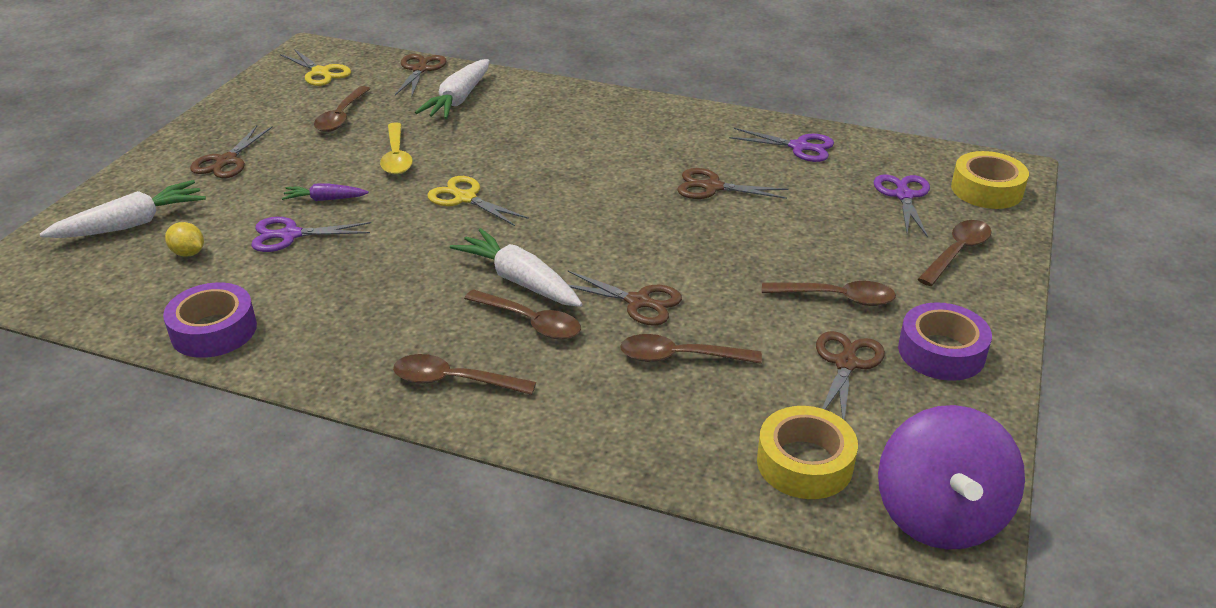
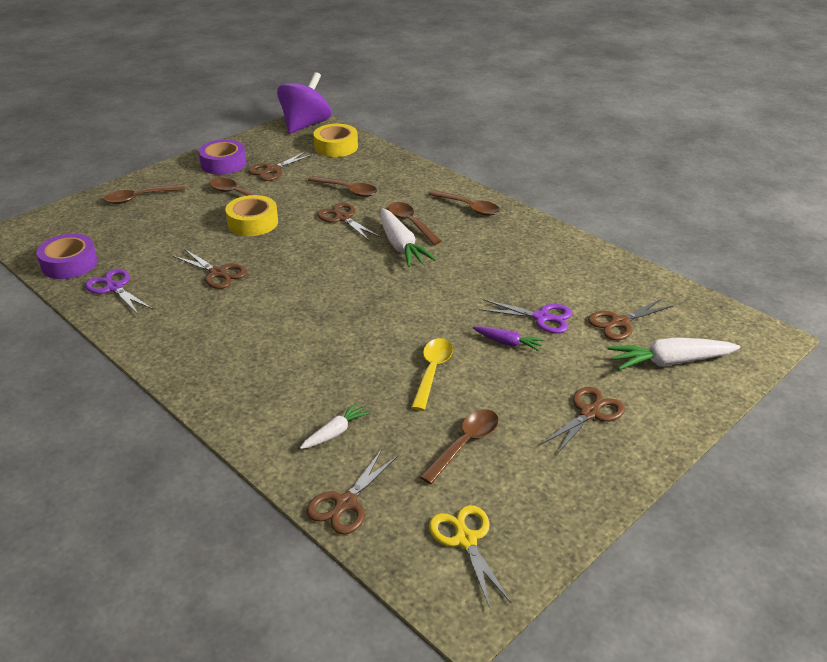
camera: 155 degrees left, 0 degrees up
purple tape [163,282,257,358] -> purple tape moved to [37,234,98,279]
yellow lemon [165,222,204,257] -> brown scissors [588,299,673,340]
white carrot [415,59,490,119] -> white carrot [300,403,370,449], size x0.56
yellow scissors [427,176,529,226] -> none
purple scissors [874,174,930,238] -> none
yellow tape [951,151,1029,209] -> yellow tape moved to [225,195,278,236]

